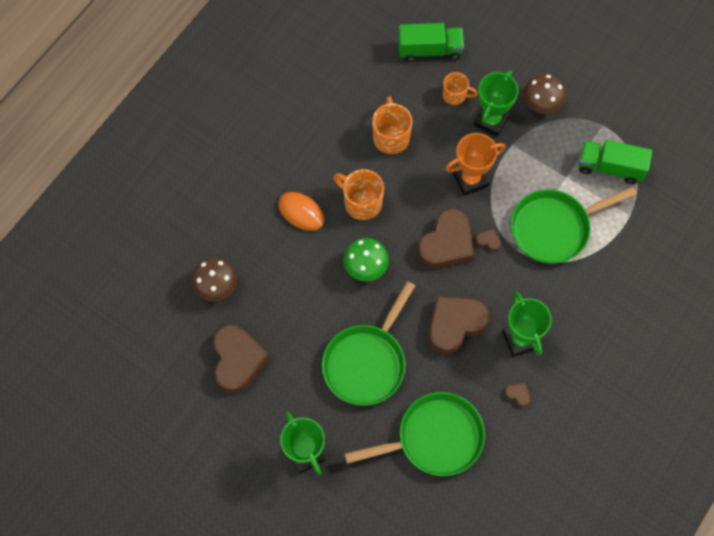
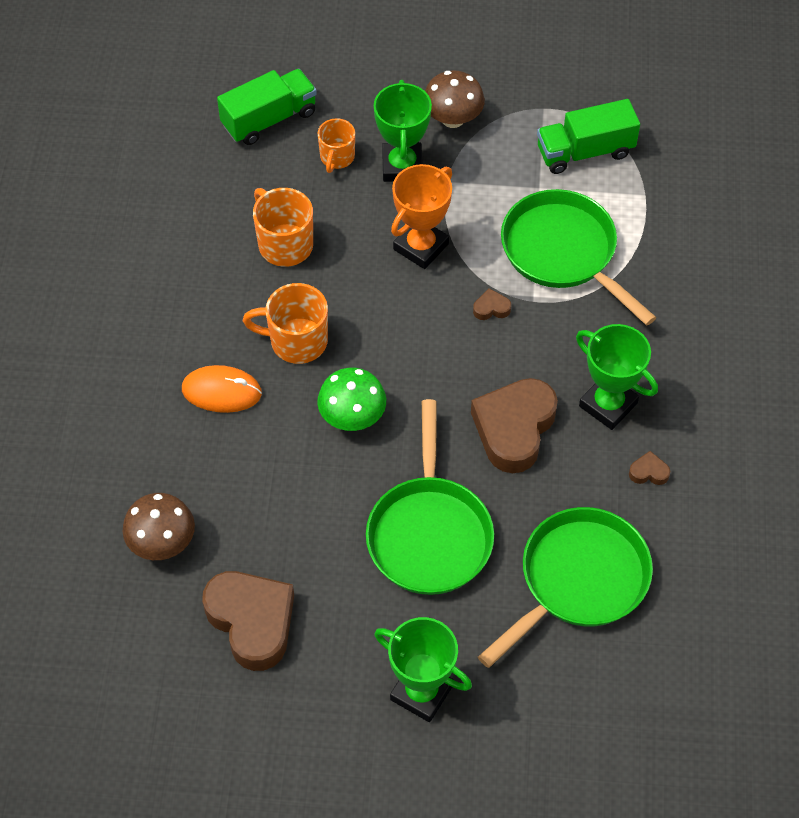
camera: 30 degrees left, 10 degrees down
brown heart [418,209,474,269] -> none
orange mug [443,72,478,105] -> orange mug turned 120 degrees clockwise [318,118,355,173]
green pan [511,186,637,264] -> green pan turned 105 degrees clockwise [501,189,657,326]

